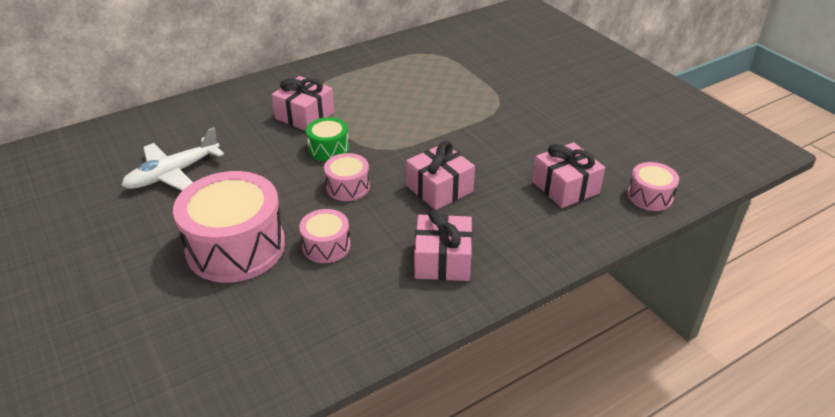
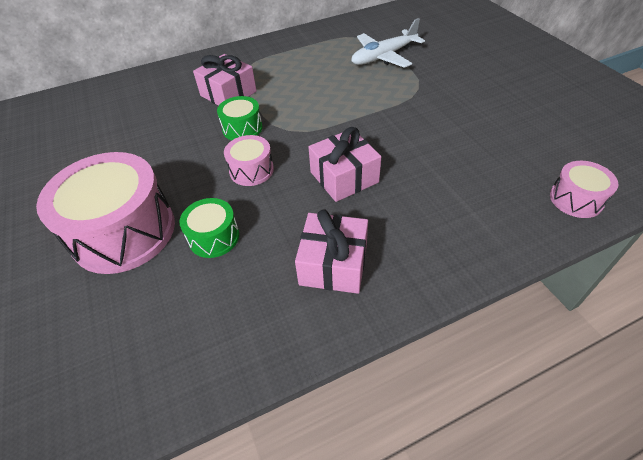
camera: 10 degrees right, 10 degrees up
white plane [122,127,224,191] -> white plane moved to [351,18,425,68]
pink drum [299,209,350,263] -> green drum [179,198,239,258]
pink gift [533,142,605,208] -> none

